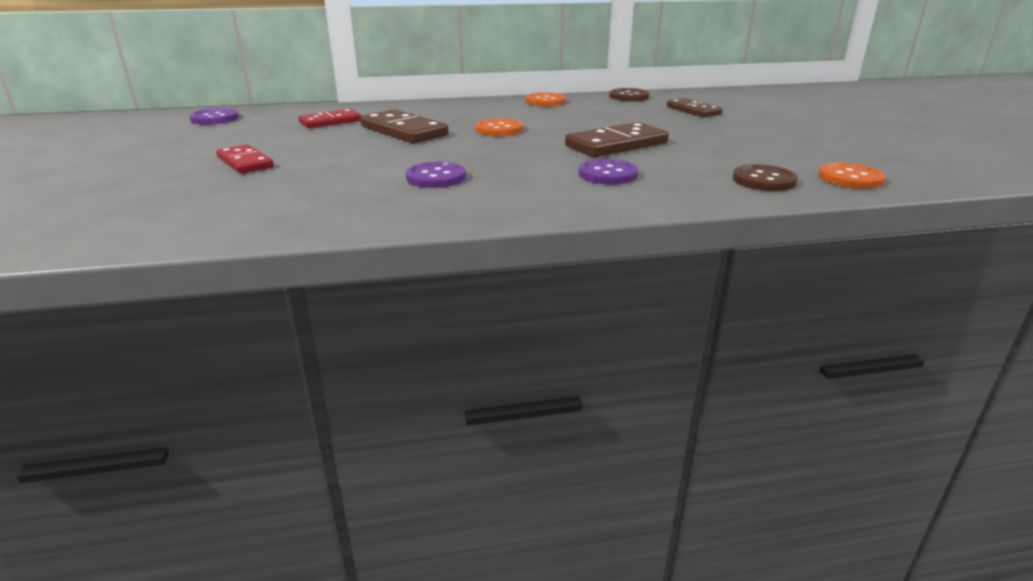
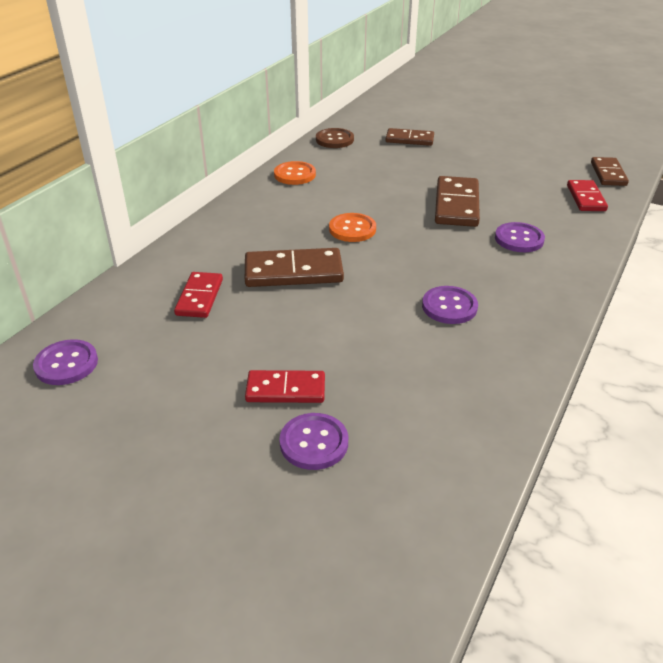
camera: 50 degrees left, 10 degrees up
brown button [733,164,798,191] -> red domino [567,180,608,211]
orange button [818,163,886,189] -> brown domino [591,157,629,186]
none -> purple button [280,413,348,470]

